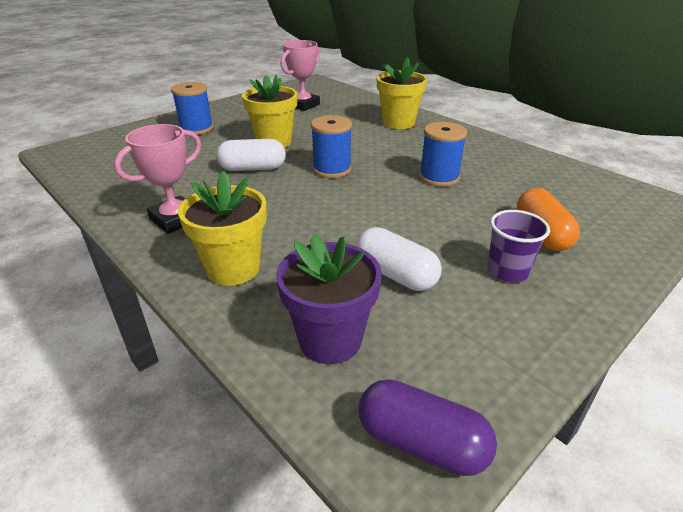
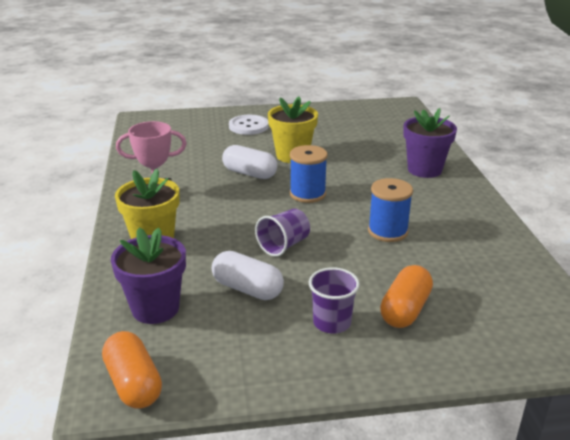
camera: 35 degrees right, 5 degrees down
blue spool [171,82,213,135] -> white button [229,115,269,135]
pink trophy [281,40,320,111] -> none
white capsule [356,227,442,291] -> white capsule turned 45 degrees counterclockwise [212,251,284,300]
purple capsule [359,379,497,476] -> orange capsule [102,331,162,409]
yellow flower pot [377,57,427,129] -> purple flower pot [403,108,457,178]
none -> purple cup [255,209,310,257]

